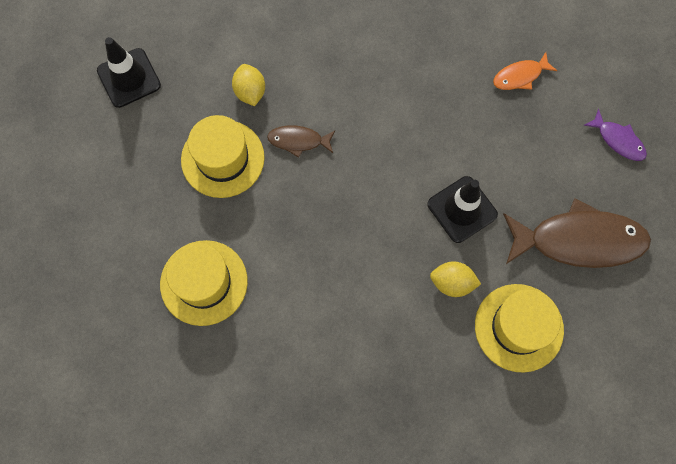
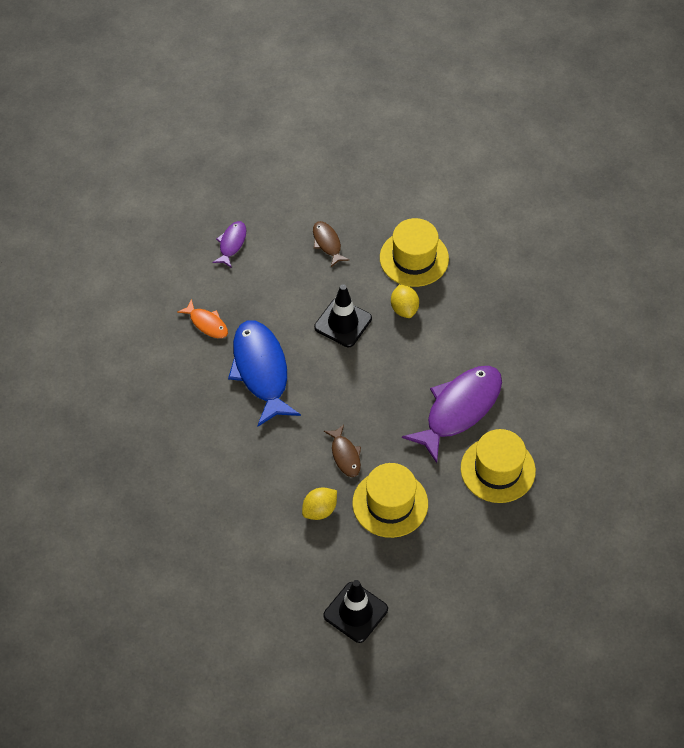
camera: 115 degrees left, 15 degrees down
brown fish [503,199,651,268] -> brown fish [313,221,350,267], size x0.48
none -> blue fish [228,320,301,426]
none -> purple fish [402,366,502,463]

